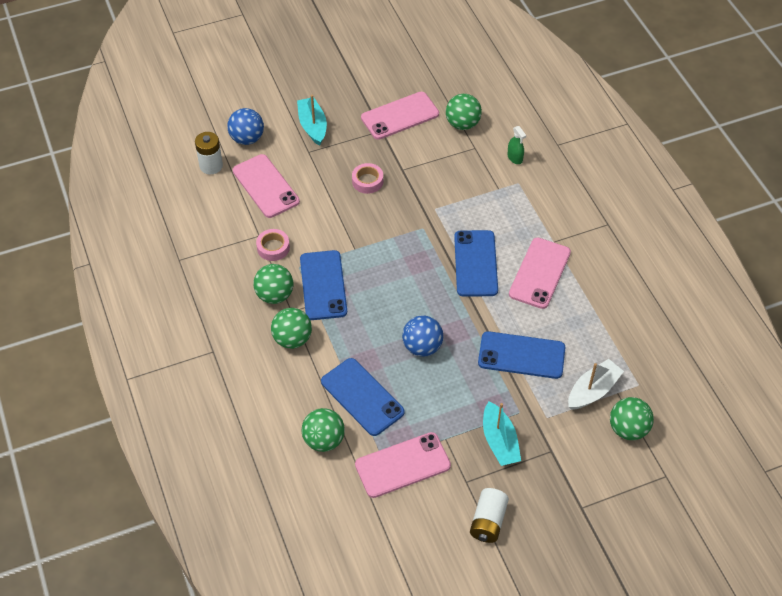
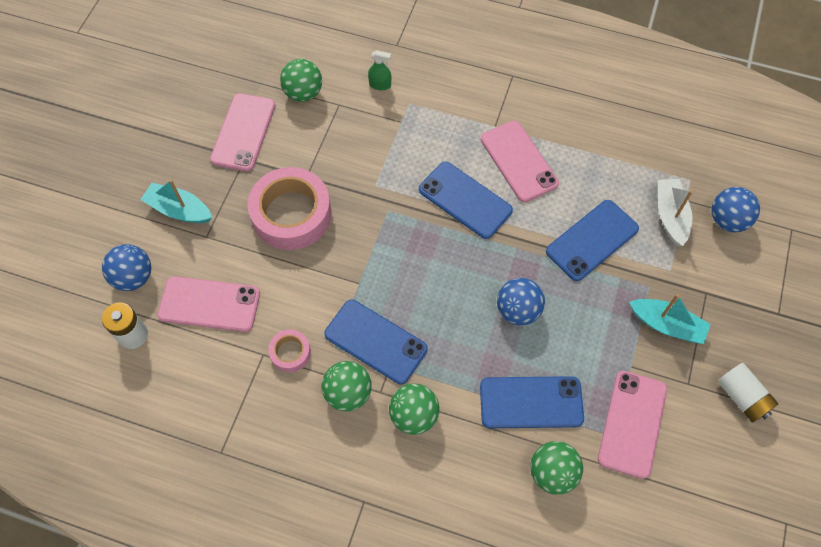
camera: 50 degrees left, 10 degrees up
pink tape [352,163,383,194] -> pink tape [248,167,332,250], size x2.12
green ball [610,397,654,440] -> blue ball [712,187,760,232]

